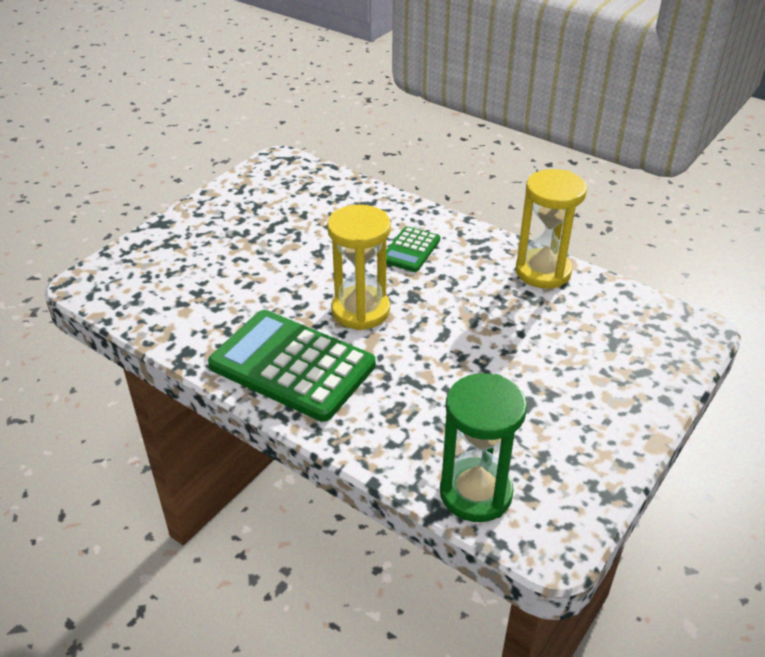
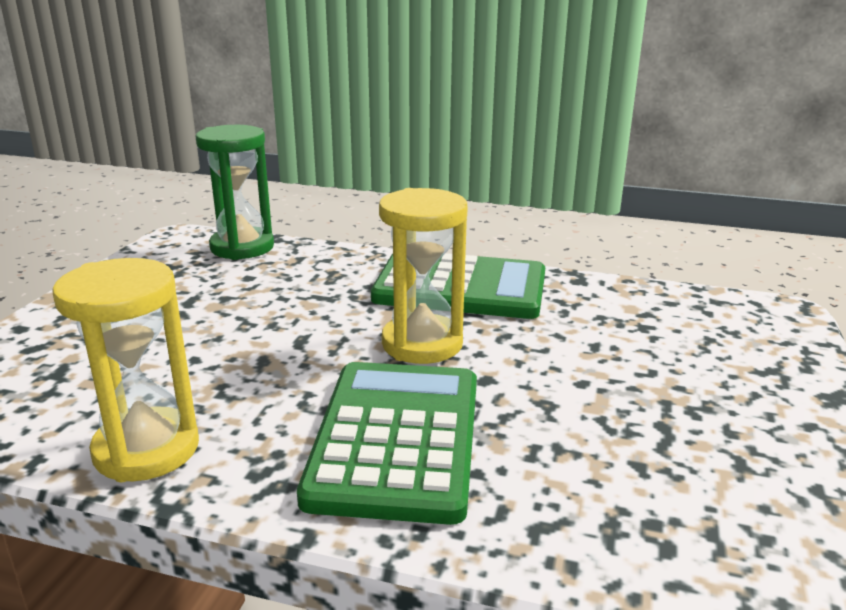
camera: 160 degrees right, 15 degrees down
green calculator [386,226,440,272] -> green calculator [297,362,477,525], size x2.02

